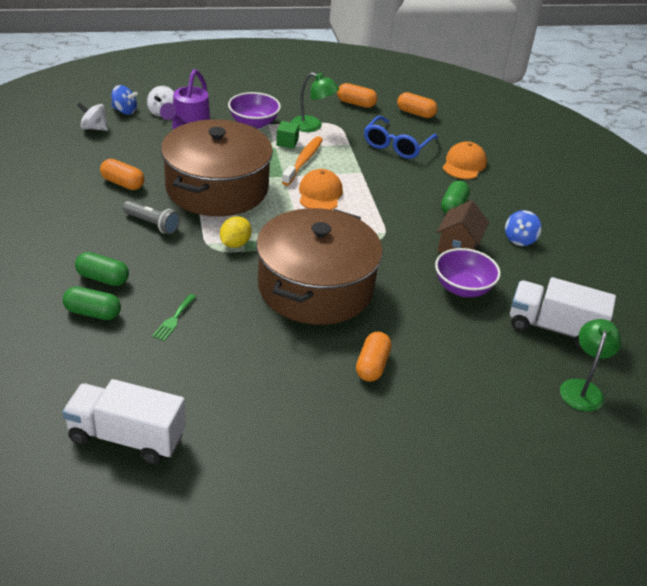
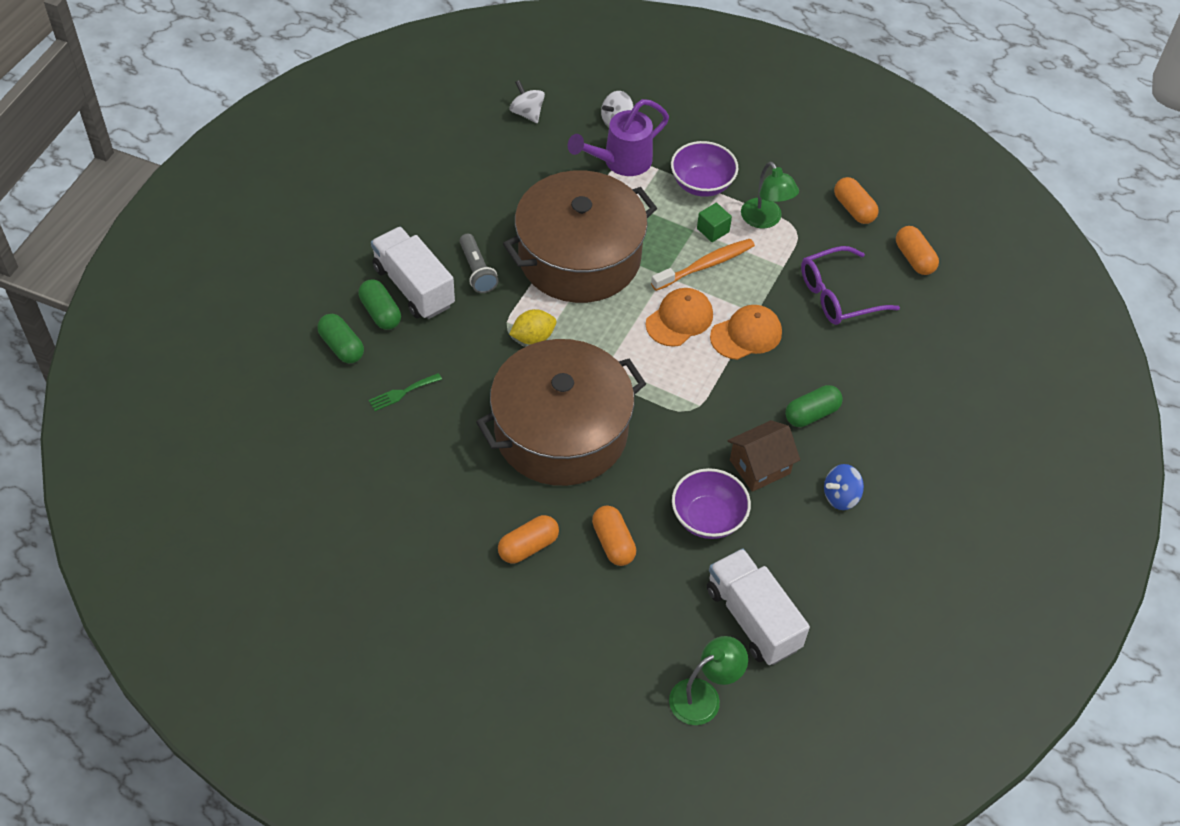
camera: 40 degrees right, 15 degrees up
white truck [62,379,186,464] -> white truck moved to [371,227,455,319]
orange capsule [100,159,145,190] -> orange capsule moved to [592,506,636,566]
blue spinning top [111,85,138,115] -> none
blue glasses [364,116,438,159] -> purple glasses [801,246,900,325]
orange cap [443,141,487,179] -> orange cap moved to [710,305,782,360]

